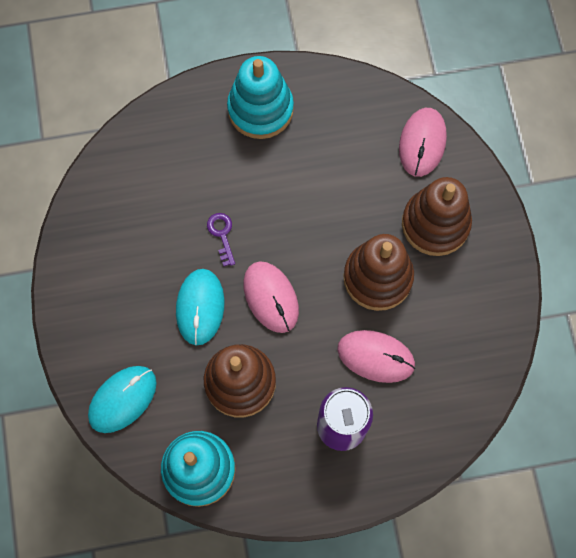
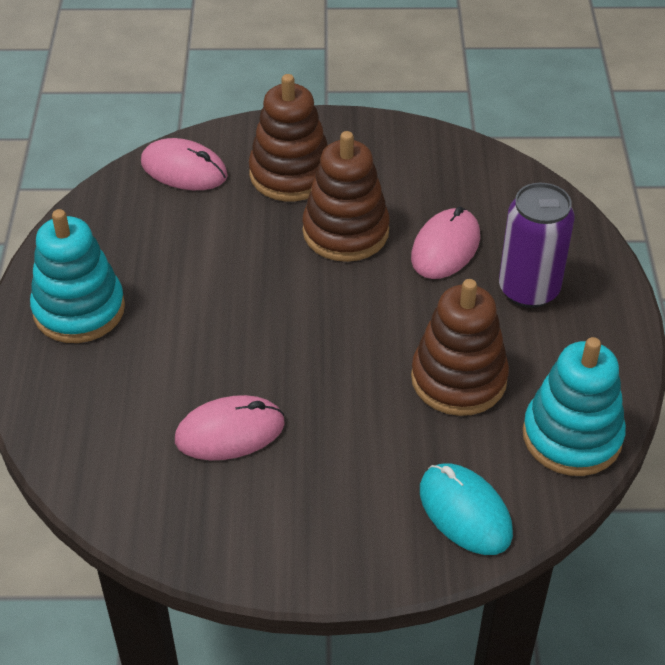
camera: 80 degrees left, 25 degrees down
turquoise mouse [176,269,224,345] -> none
purple key [207,213,235,266] -> none
pink mouse [243,261,299,333] -> pink mouse moved to [175,395,285,460]

